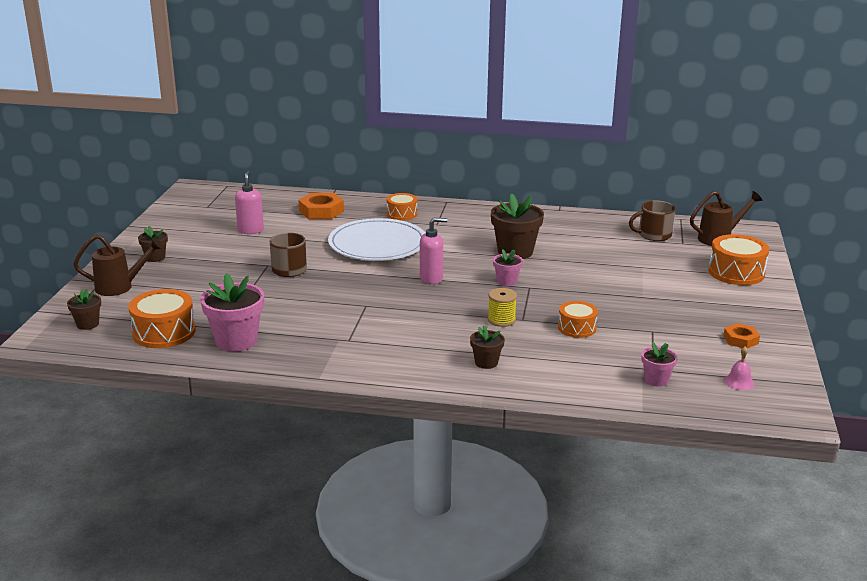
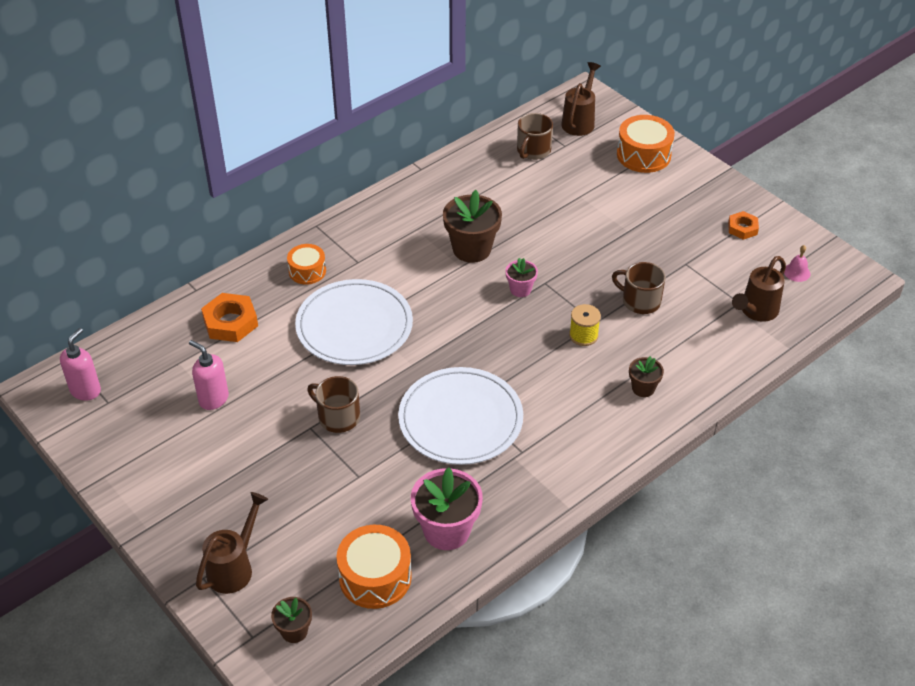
camera: 50 degrees left, 20 degrees up
brown flower pot [138,226,168,262] -> none
pink soap dispenser [420,218,447,284] -> pink soap dispenser moved to [60,328,101,400]
orange drum [558,301,598,338] -> brown mug [612,262,666,314]
pink flower pot [641,342,678,386] -> brown watering can [732,256,786,322]
none -> white plate [398,367,523,465]

